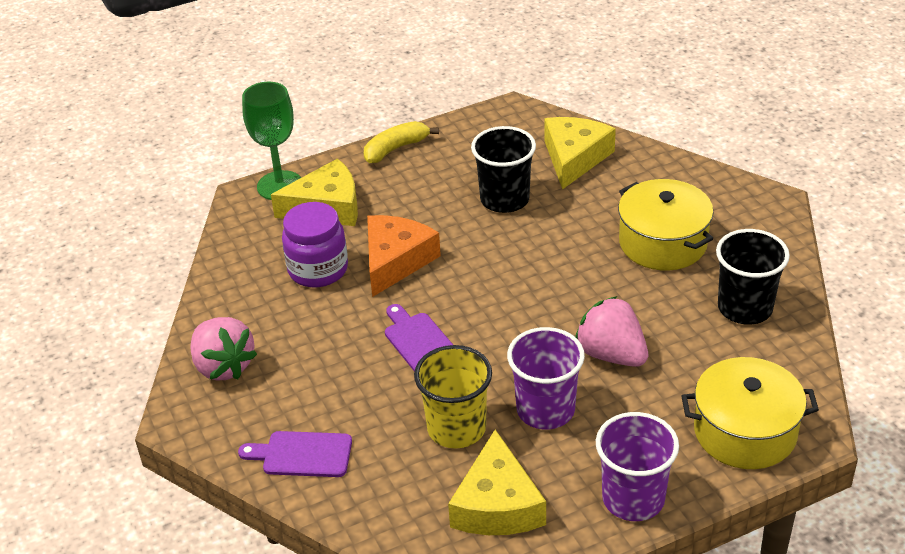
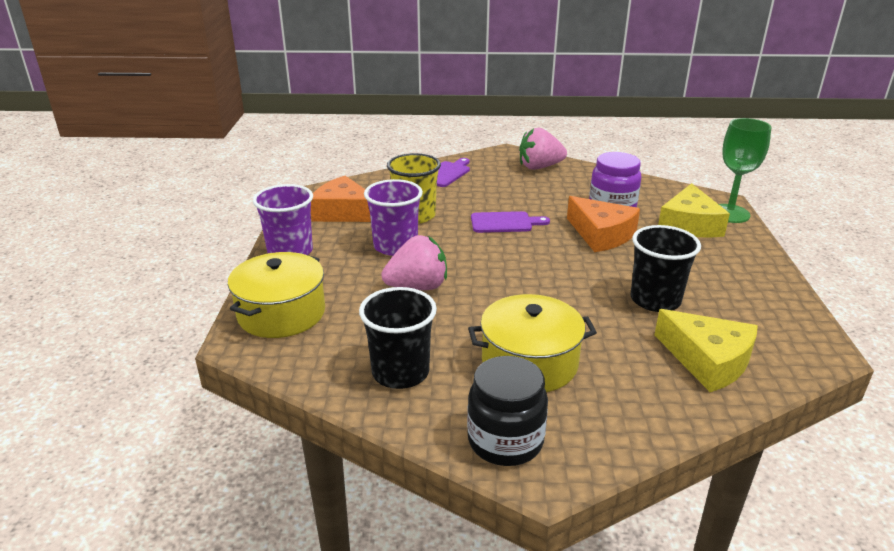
camera: 115 degrees right, 10 degrees down
yellow banana [364,121,439,163] -> none
yellow cheese [448,430,546,535] -> orange cheese [311,176,371,222]
none -> black jar [467,356,548,466]

